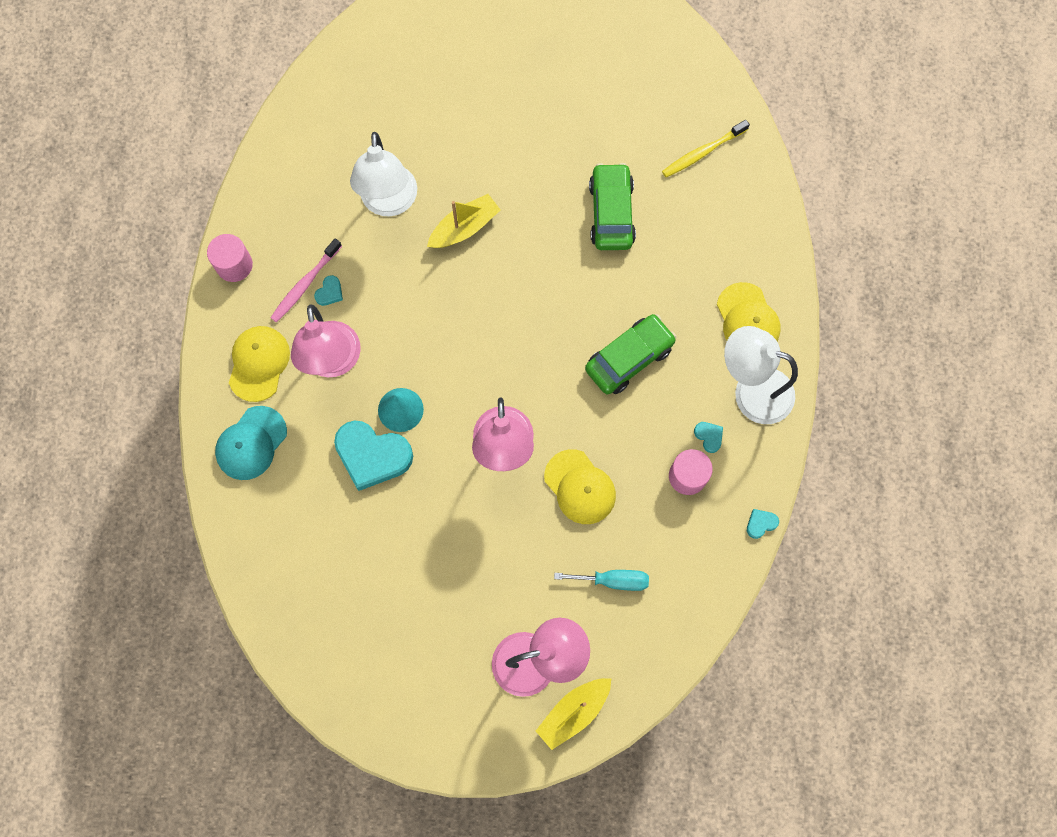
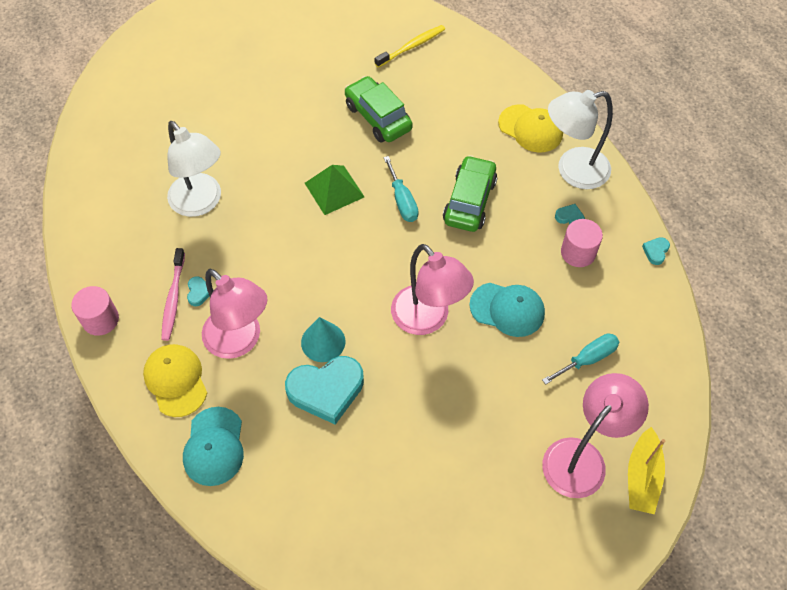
camera: 35 degrees left, 15 degrees down
yellow boat [427,194,500,248] -> none
yellow cap [544,449,616,524] -> turquoise cap [469,283,545,337]
yellow toothbrush [662,120,750,177] -> yellow toothbrush turned 150 degrees counterclockwise [375,25,445,68]
none -> green pyramid [305,165,364,215]
none -> turquoise screwdriver [383,156,419,222]

